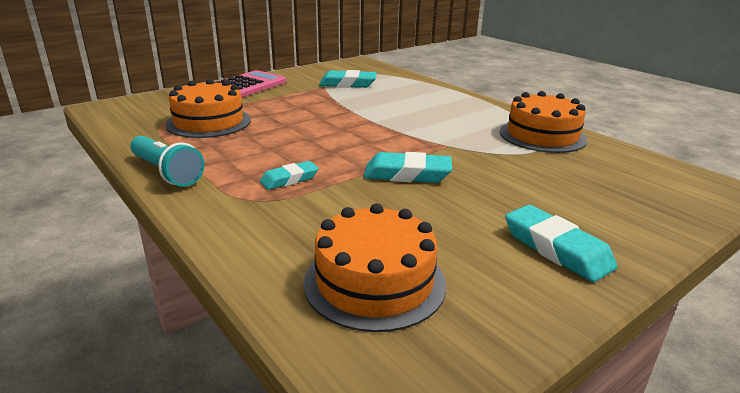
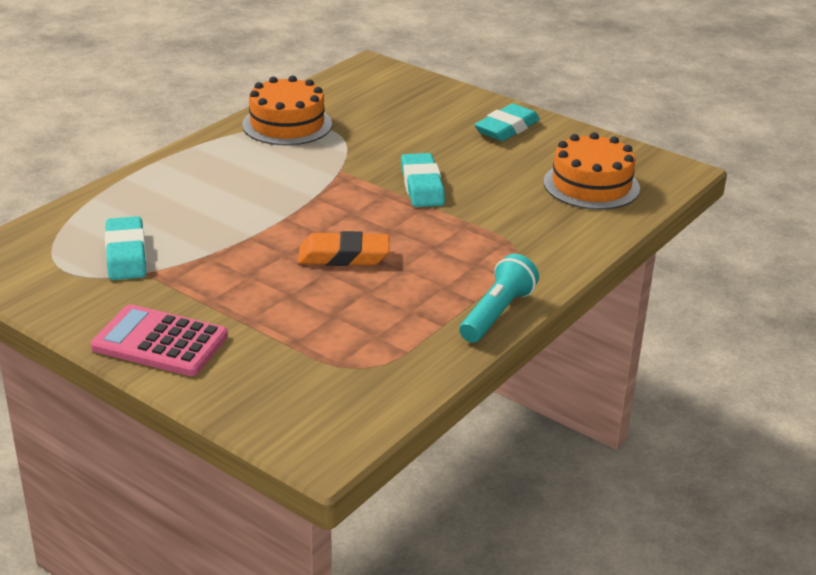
camera: 105 degrees left, 5 degrees up
orange cake [165,79,251,138] -> none
turquoise eraser [260,161,319,190] -> none
none -> orange eraser [298,231,389,266]

